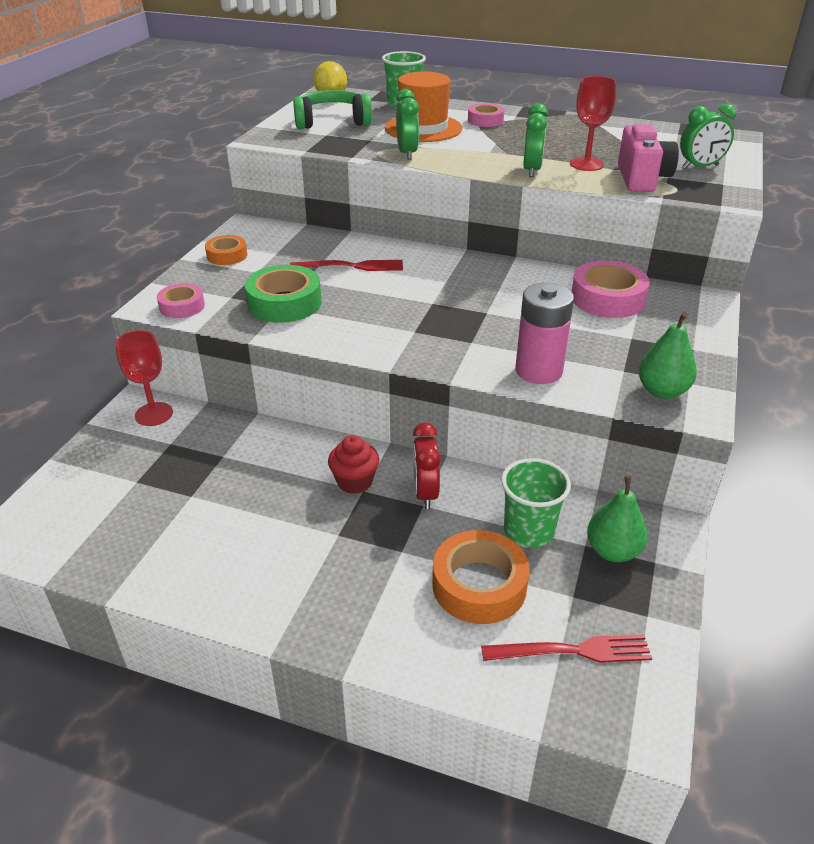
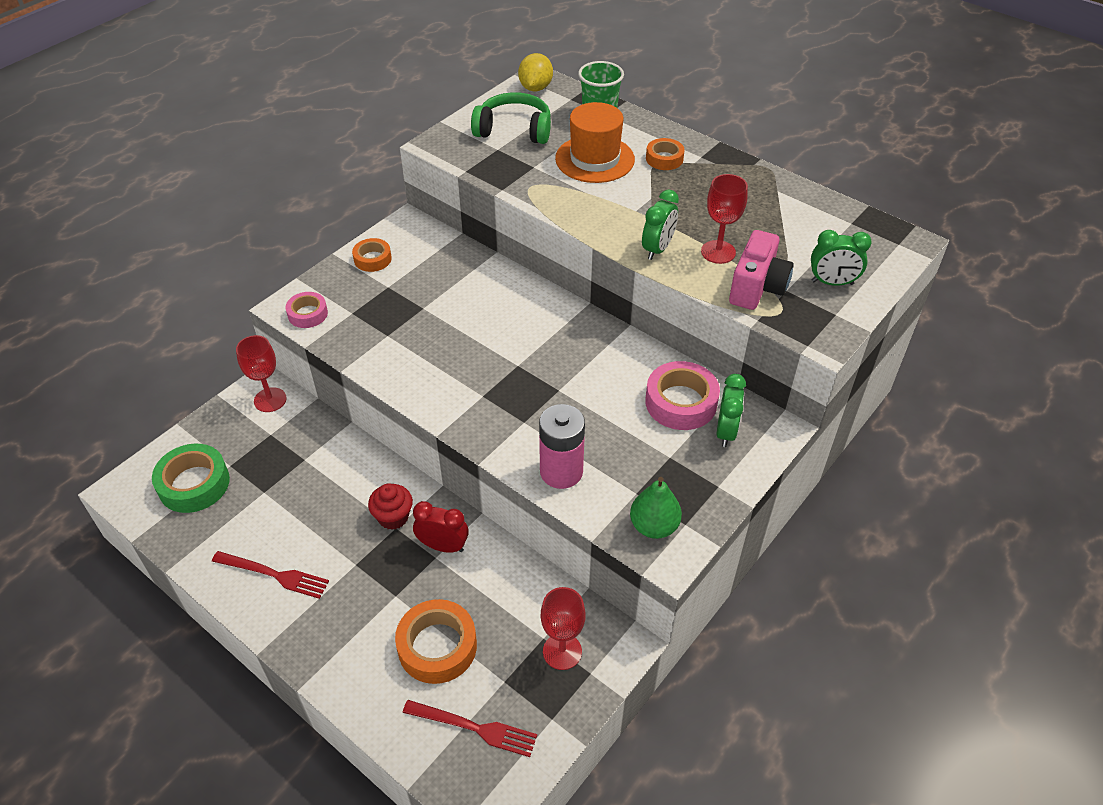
camera: 20 degrees right, 10 degrees up
green tape [245,265,321,323] -> green tape moved to [152,444,230,513]
red fork [290,260,403,271] -> red fork moved to [212,551,329,599]
green clock [396,89,419,160] -> green clock moved to [717,374,746,447]
red clock [413,422,441,509] -> red clock turned 90 degrees clockwise [413,501,469,553]
pink tape [468,103,504,127] -> orange tape [646,138,685,170]
green cup [501,458,571,548] -> none
green pear [587,476,648,562] -> red goblet [541,587,586,670]

